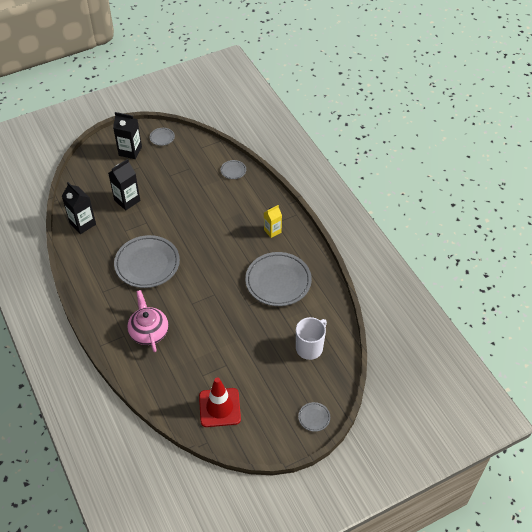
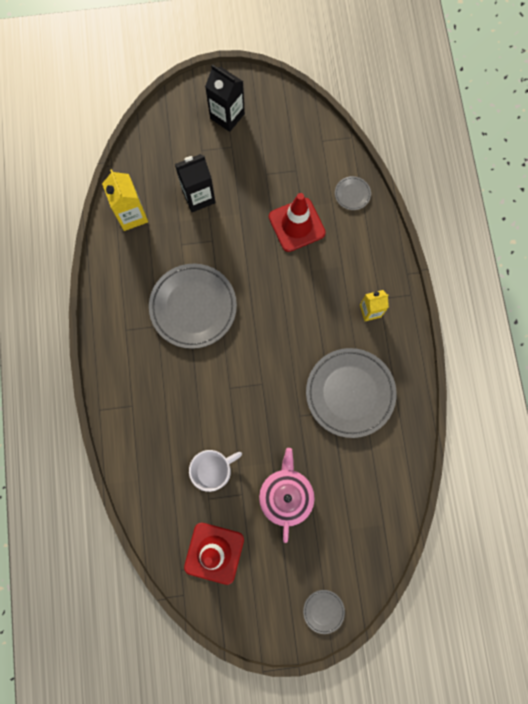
camera: 20 degrees right, 25 degrees up
black carton [62,182,96,234] -> yellow carton [102,169,148,231]
pink teapot [127,290,168,352] -> pink teapot moved to [259,448,315,543]
grey plate [150,128,175,146] -> none
white mug [296,317,327,360] -> white mug moved to [189,450,242,492]
none -> red traffic cone [269,193,326,252]

